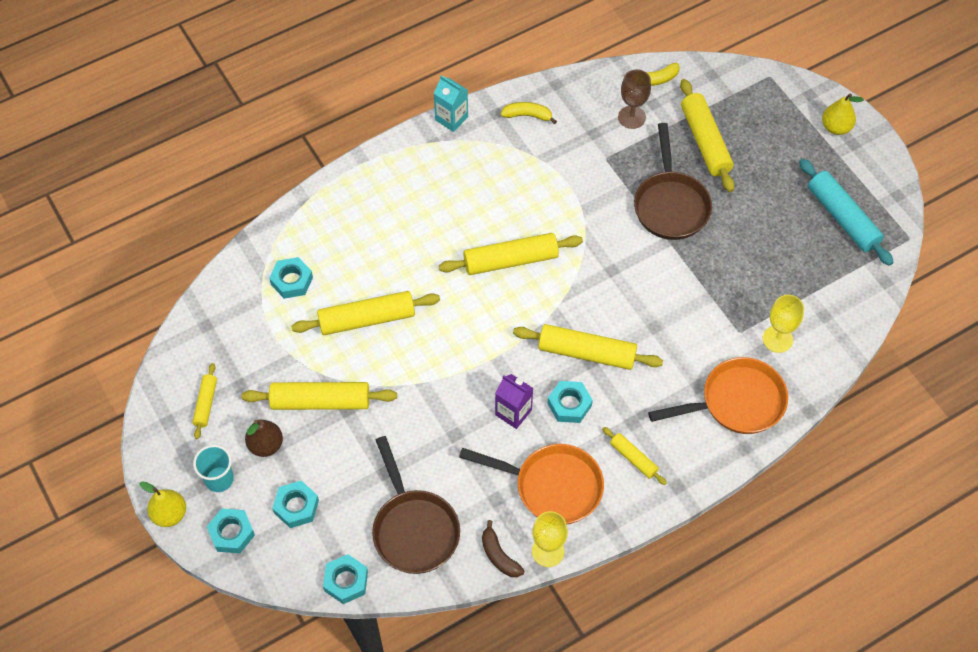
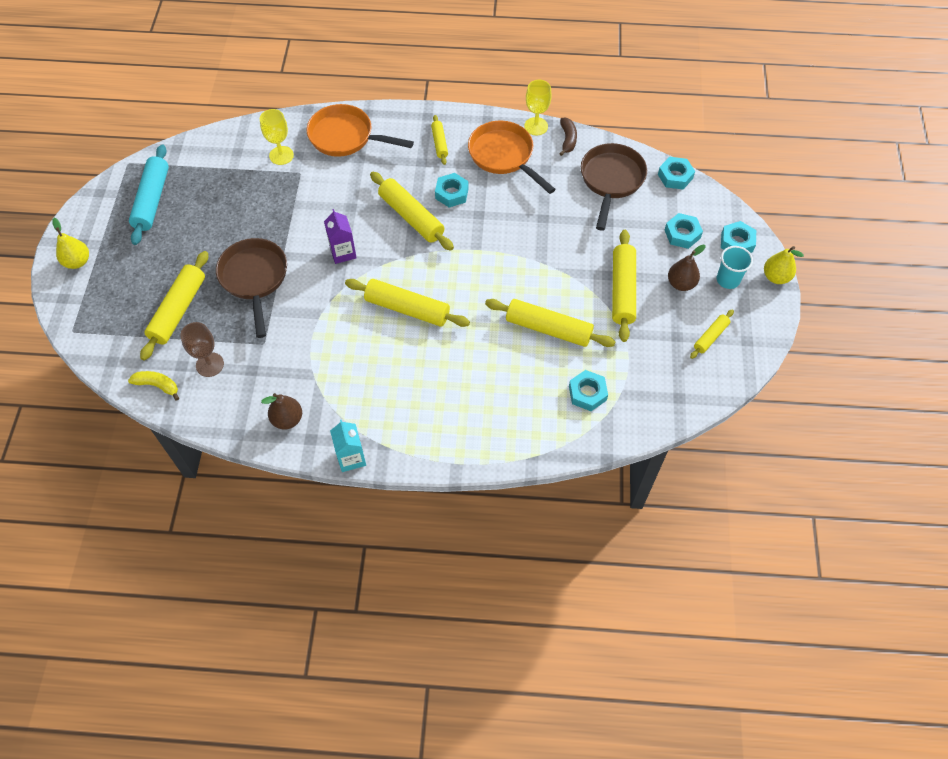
camera: 145 degrees left, 0 degrees up
yellow rolling pin [241,382,397,410] -> yellow rolling pin turned 60 degrees clockwise [612,230,636,342]
purple carton [495,374,533,429] -> purple carton moved to [324,209,357,264]
yellow banana [501,102,557,124] -> brown pear [261,393,302,430]
brown pan [634,123,712,240] -> brown pan turned 45 degrees counterclockwise [216,238,287,338]

